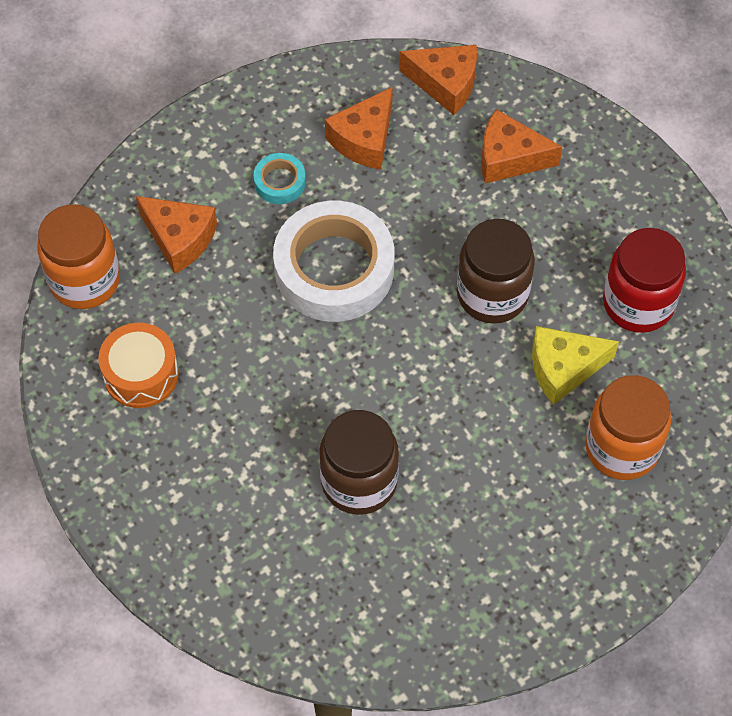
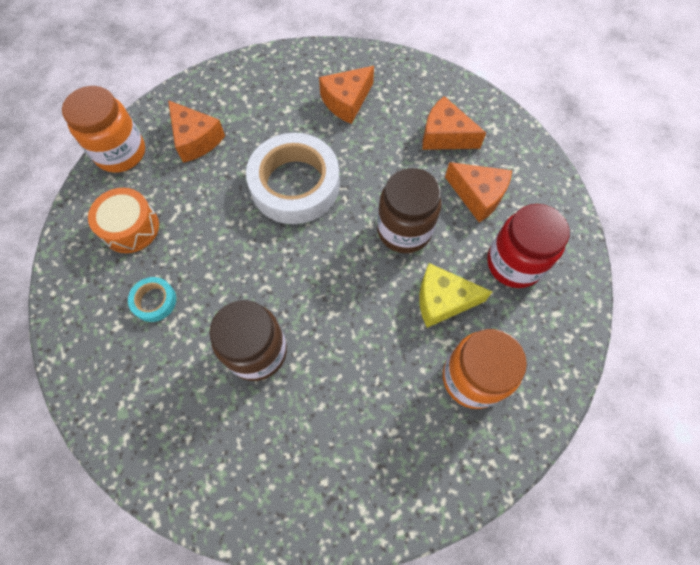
camera: 15 degrees right, 5 degrees up
turquoise tape [254,153,306,204] -> turquoise tape moved to [128,277,176,322]
orange cheese [399,45,477,115] -> orange cheese moved to [445,162,512,223]

